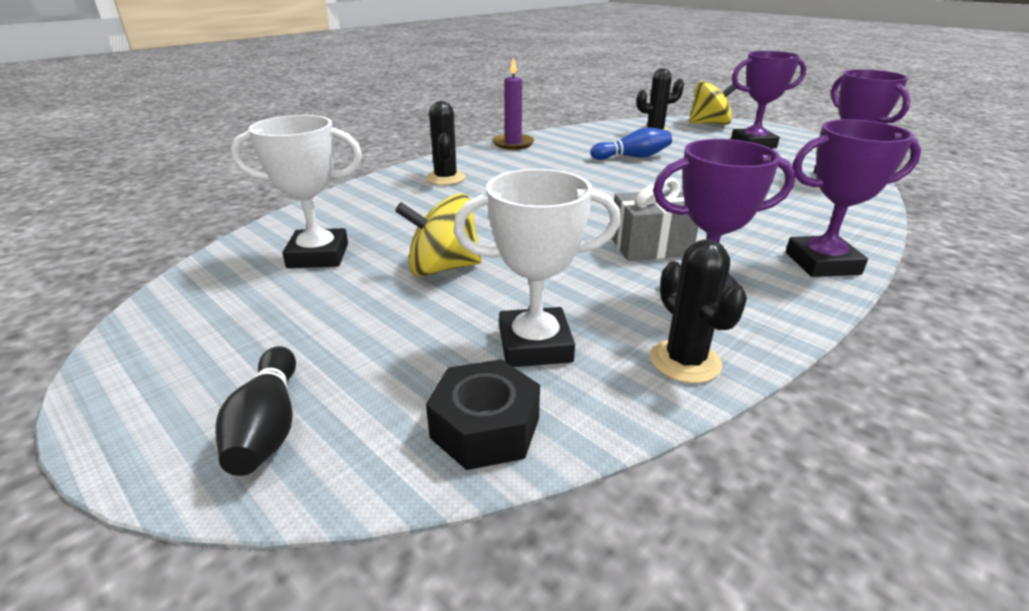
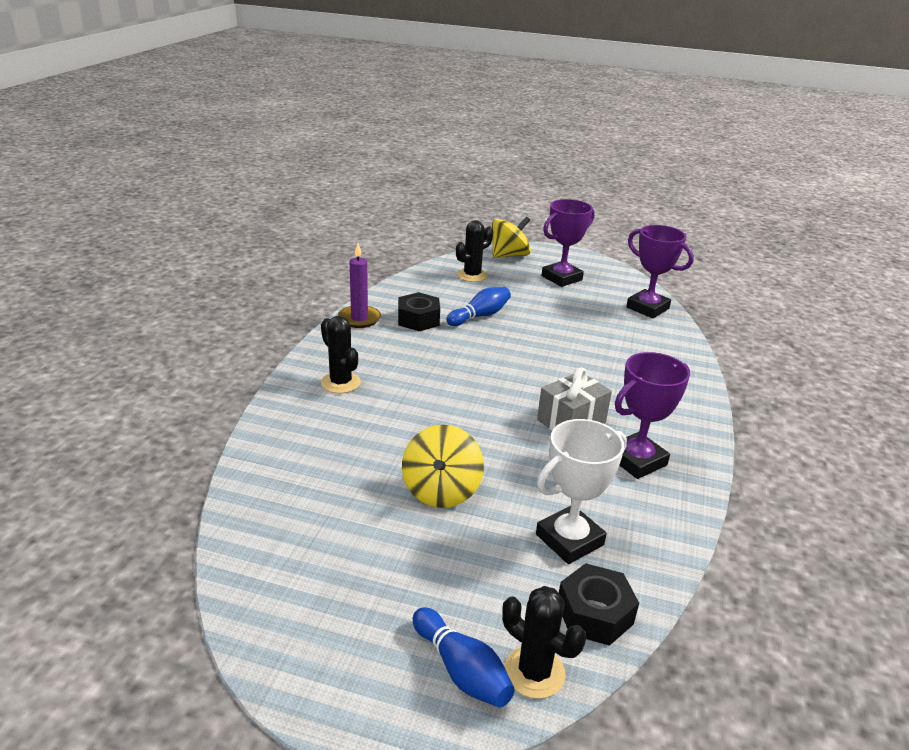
camera: 30 degrees left, 0 degrees up
black bowling pin [215,346,296,476] -> blue bowling pin [413,607,515,708]
white trophy [231,115,362,268] -> none
yellow spinning top [395,194,482,277] -> yellow spinning top turned 45 degrees counterclockwise [402,425,484,508]
black cactus [650,240,747,383] -> black cactus moved to [502,586,586,699]
purple trophy [786,119,921,277] -> none
none -> black nut [398,292,440,331]

